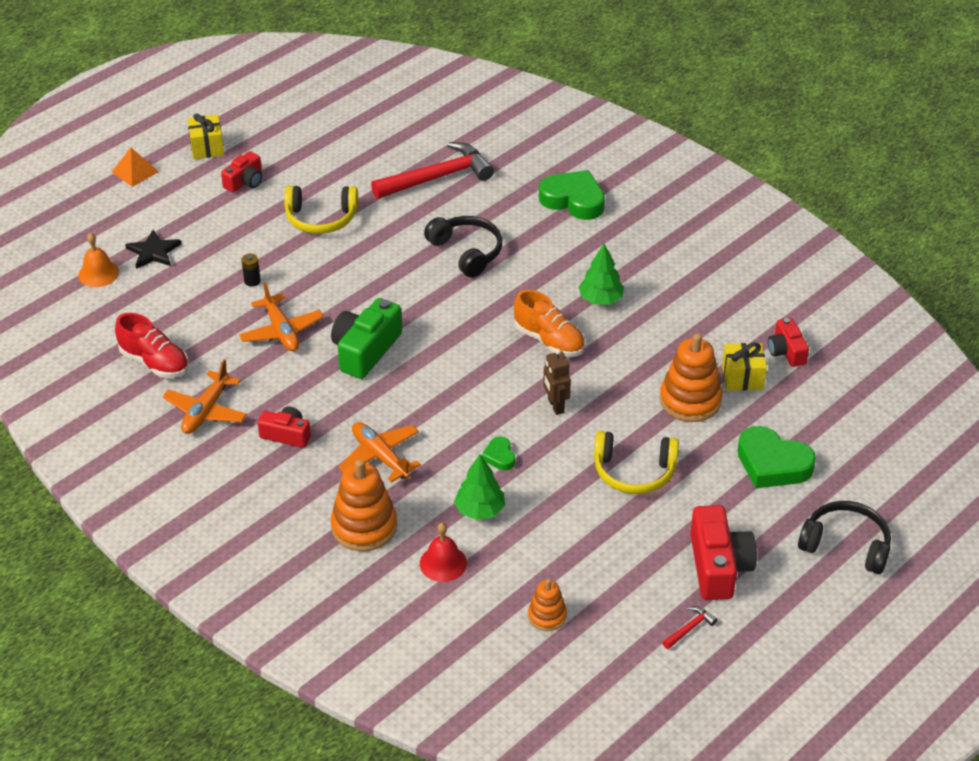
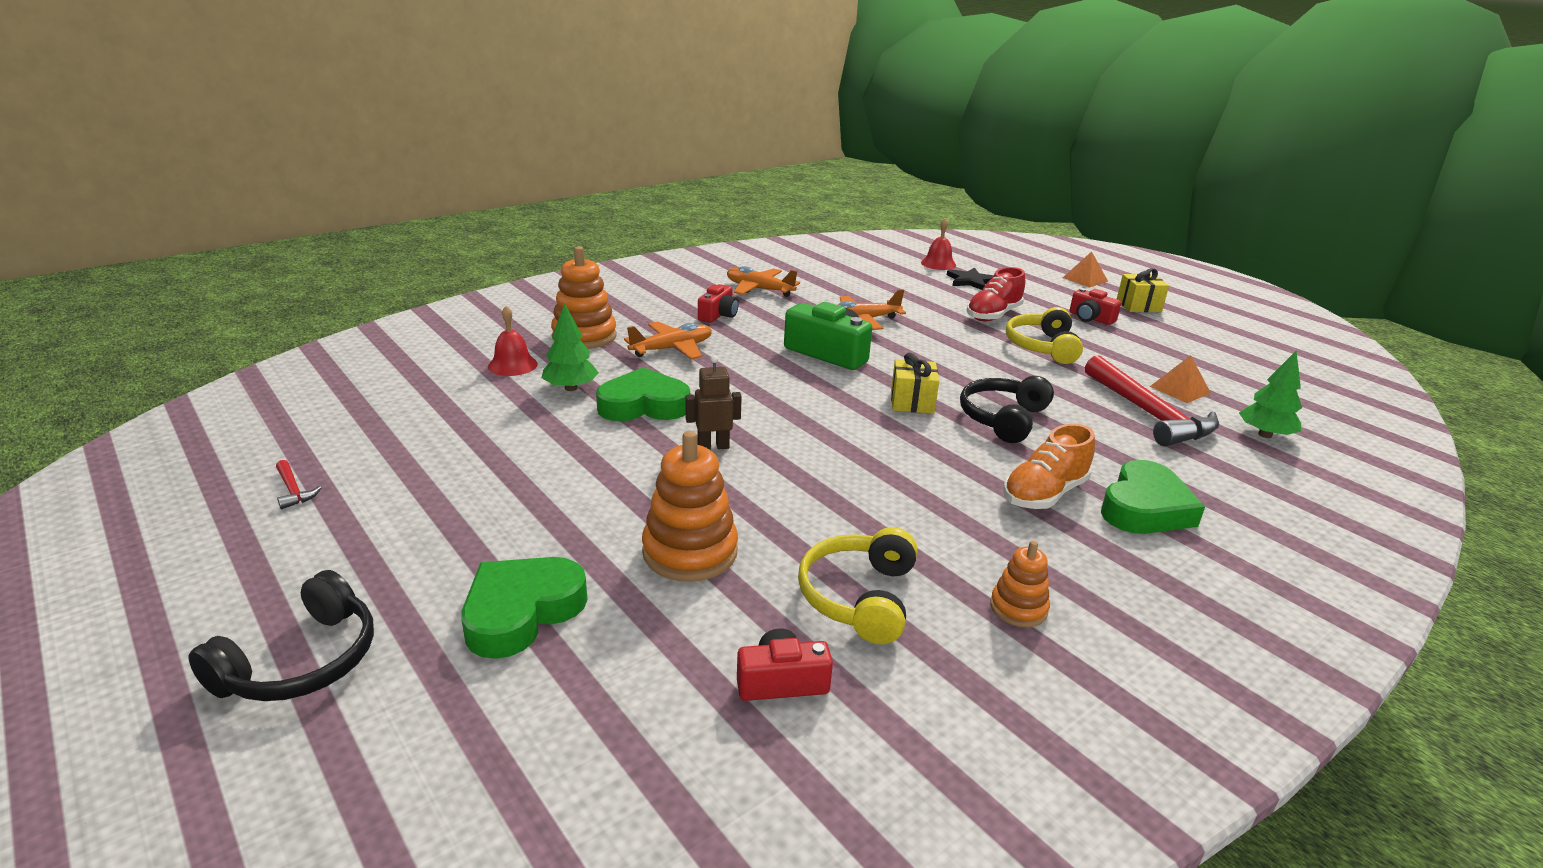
camera: 95 degrees right, 15 degrees down
orange bell [78,233,119,287] -> red bell [921,219,956,270]
red shoe [115,313,189,378] -> red shoe moved to [967,267,1025,321]
black battery [242,254,261,287] -> none
black headphones [424,216,502,277] -> black headphones turned 150 degrees clockwise [960,376,1054,443]
green heart [482,437,515,470] -> green heart [596,367,690,421], size x2.04
orange shoe [514,290,585,357] -> orange shoe moved to [1003,424,1095,509]
orange stacking toy [528,579,567,631] -> orange stacking toy moved to [990,540,1050,627]
green tree [578,244,624,304] -> green tree moved to [1239,351,1302,438]
yellow headphones [594,431,679,494] -> yellow headphones moved to [798,527,917,644]
red camera [690,505,757,600] -> none
yellow gift [722,342,767,391] -> yellow gift moved to [891,353,939,414]
none -> orange pyramid [1150,355,1211,403]

